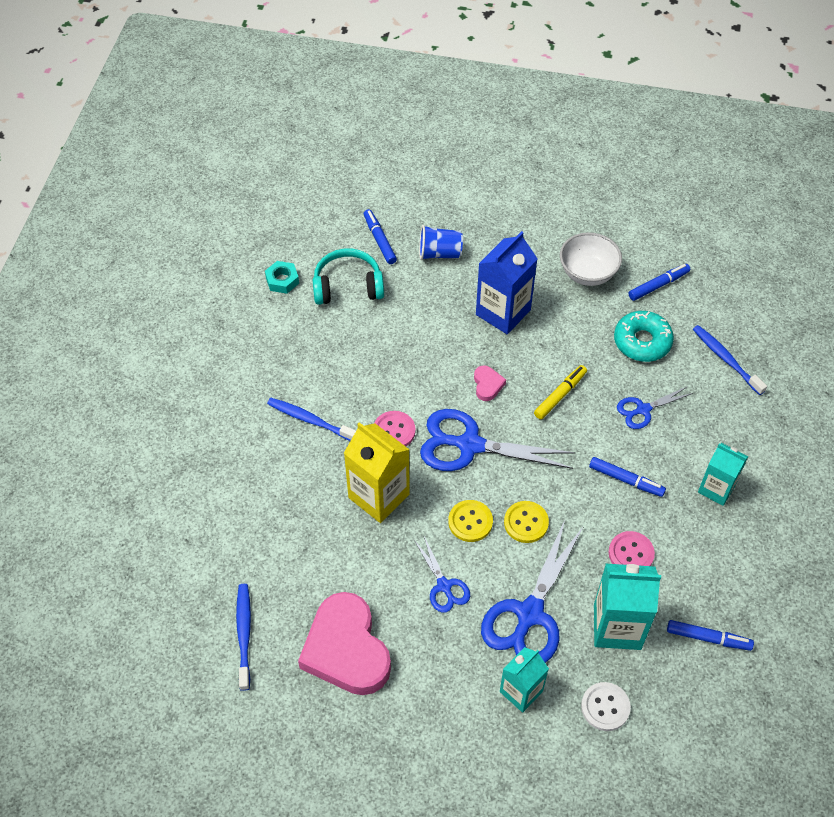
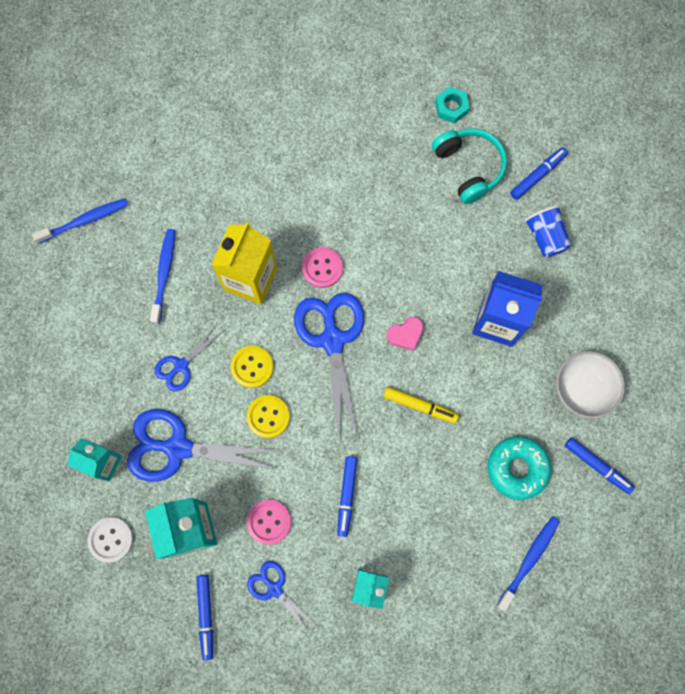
camera: 70 degrees right, 20 degrees up
blue toothbrush [267,398,356,441] -> blue toothbrush moved to [150,229,175,324]
pink heart [298,592,391,695] -> none
blue scissors [617,386,693,429] -> blue scissors moved to [247,561,316,634]

